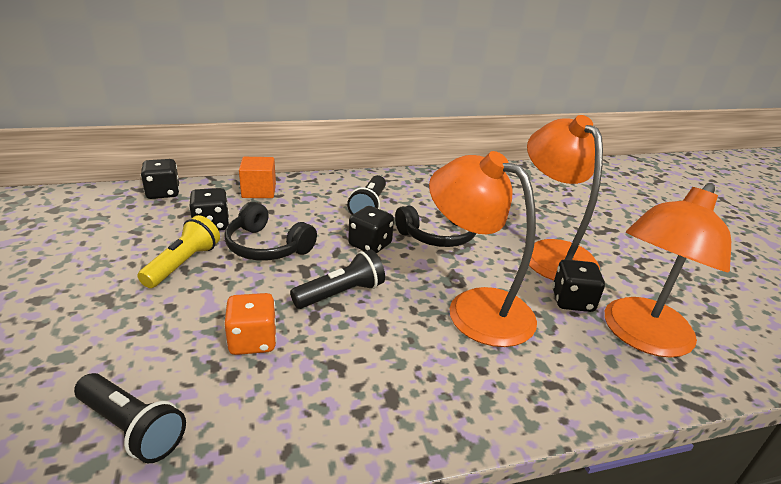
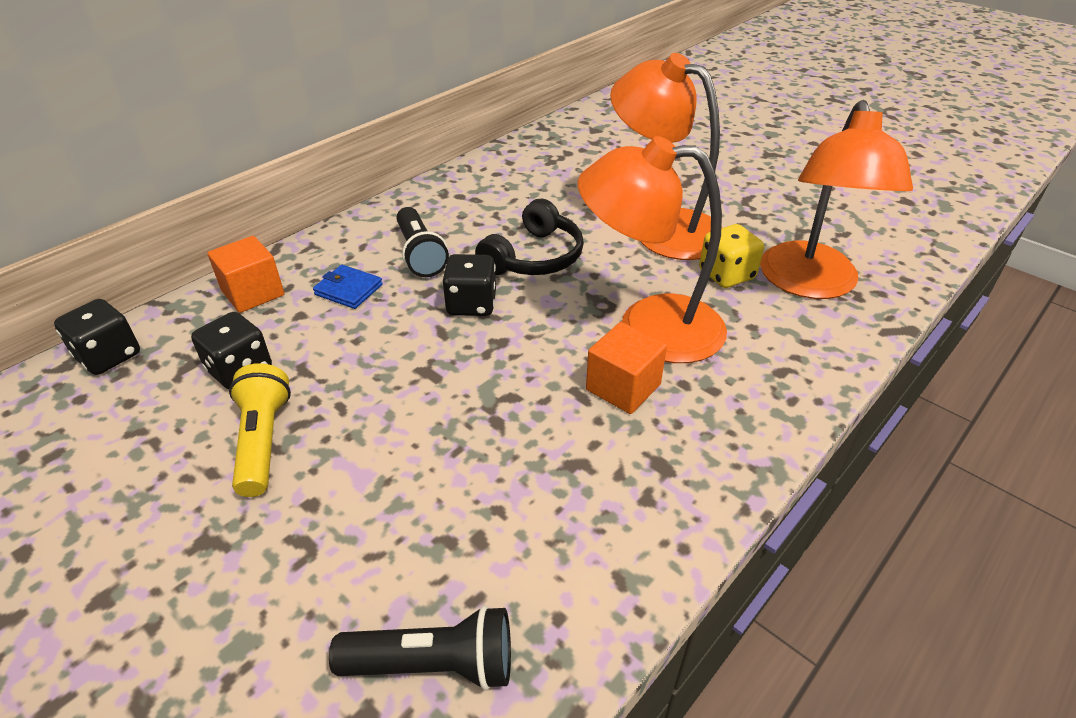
camera: 30 degrees left, 10 degrees up
black headphones [224,202,317,261] -> none
orange dice [224,293,277,355] -> none
black flashlight [290,249,385,309] -> none
black dice [553,259,605,312] -> yellow dice [699,224,764,288]
none -> blue wallet [313,265,383,309]
none -> orange cube [586,322,667,414]

